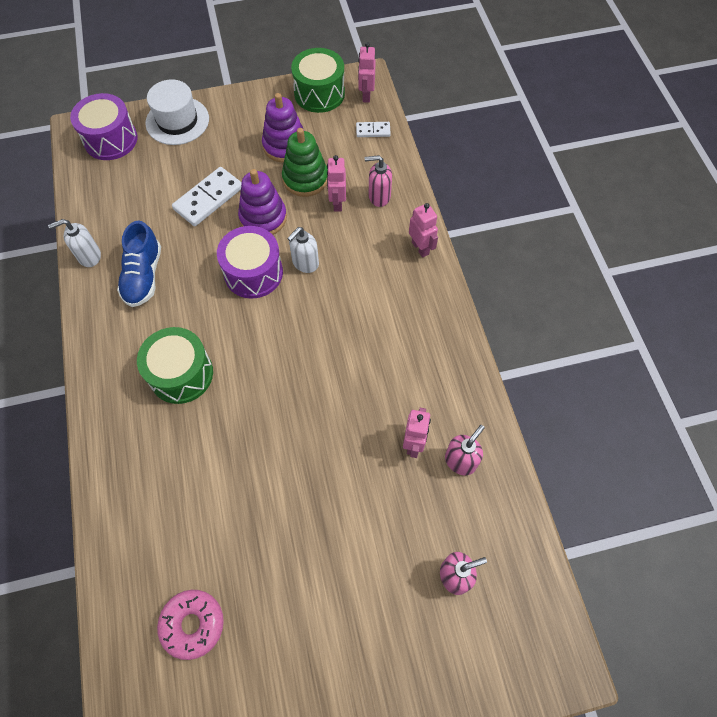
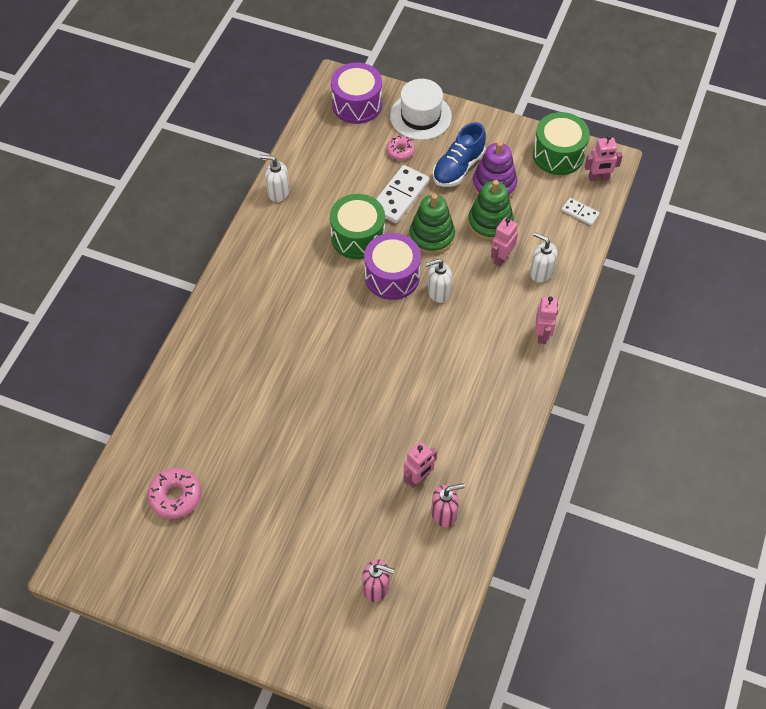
camera: 35 degrees right, 5 degrees down
blue shoe [117,221,161,307] -> blue shoe moved to [433,122,486,187]
green drum [137,327,213,404] -> green drum moved to [330,194,385,259]
white domino [172,167,242,226] -> white domino turned 45 degrees counterclockwise [376,165,429,223]
purple stacking toy [238,169,287,235] -> green stacking toy [409,194,455,255]
pink robot [358,42,376,103] -> pink robot turned 135 degrees counterclockwise [585,135,623,181]
pink soap dispenser [365,155,392,207] -> white soap dispenser [530,232,557,282]
none -> pink donut [386,136,415,160]

